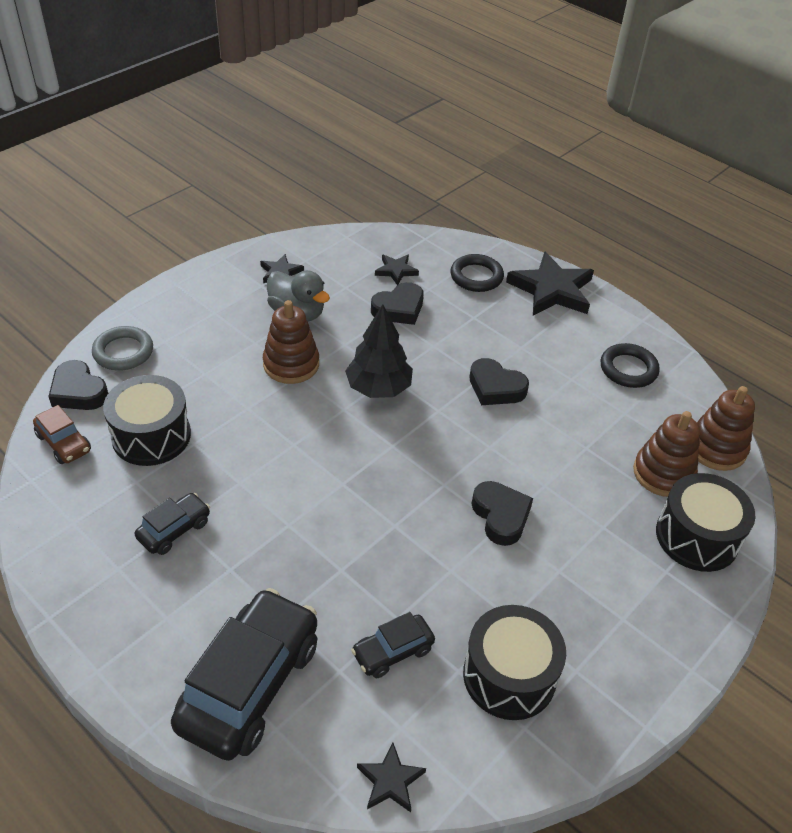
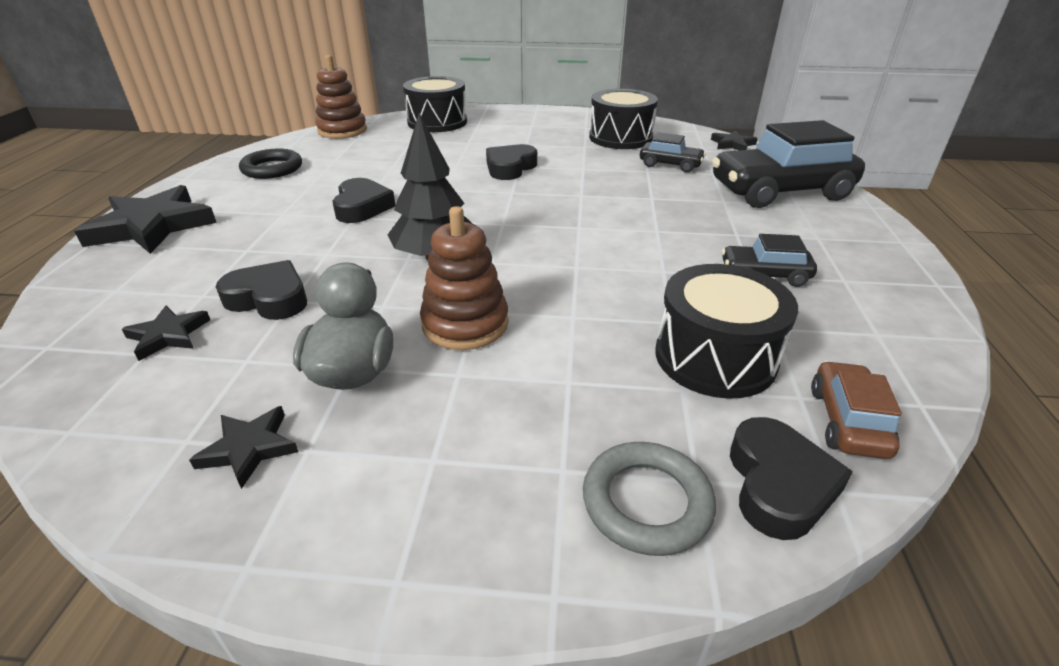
camera: 125 degrees left, 10 degrees down
black ring [450,254,504,292] -> none
brown stacking toy [633,411,700,497] -> none

